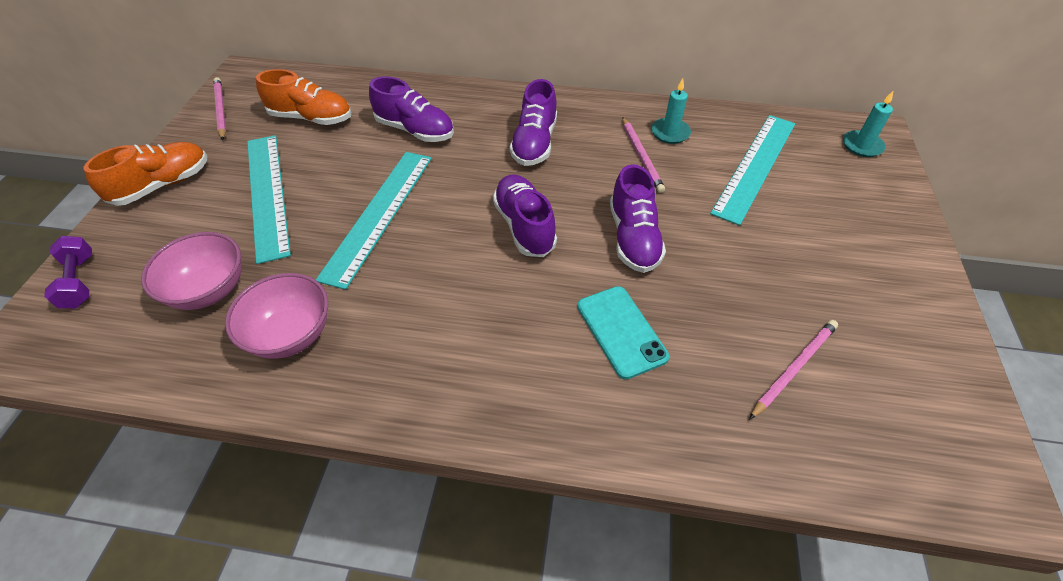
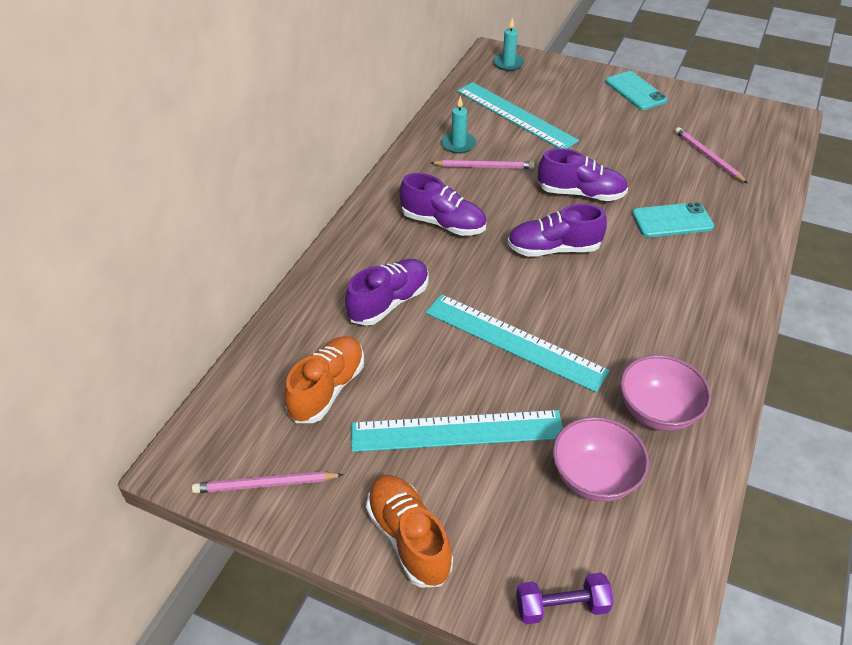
camera: 75 degrees left, 5 degrees down
none -> turquoise phone [605,71,668,110]

